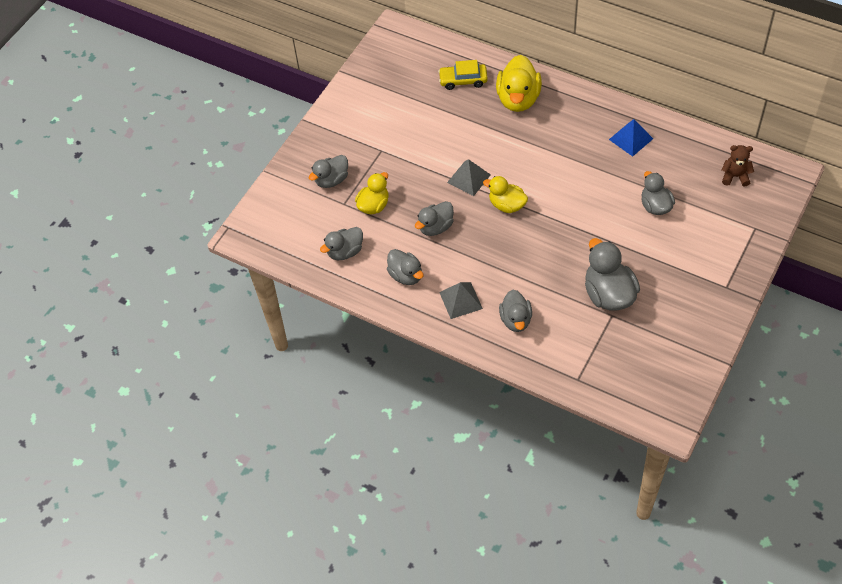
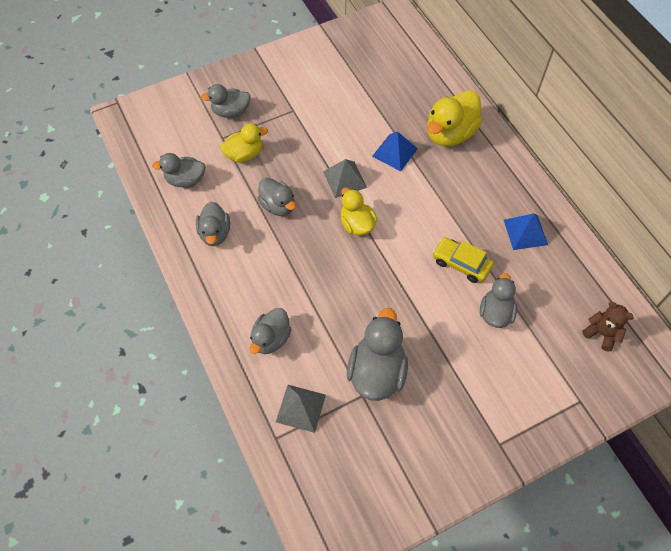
camera: 30 degrees right, 5 degrees up
grey duck [415,201,454,236] -> grey duck turned 120 degrees counterclockwise [258,178,296,216]
yellow car [438,60,488,90] -> yellow car moved to [433,237,494,283]
grey pyramid [439,282,483,319] -> grey pyramid moved to [276,385,326,433]
none -> blue pyramid [372,131,418,171]

